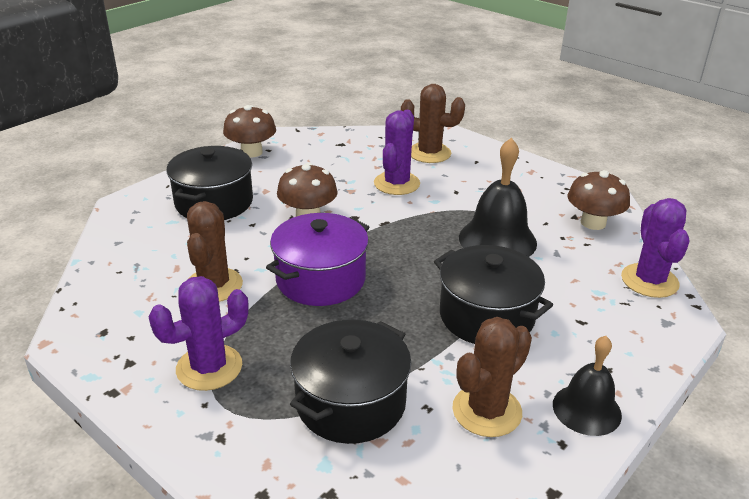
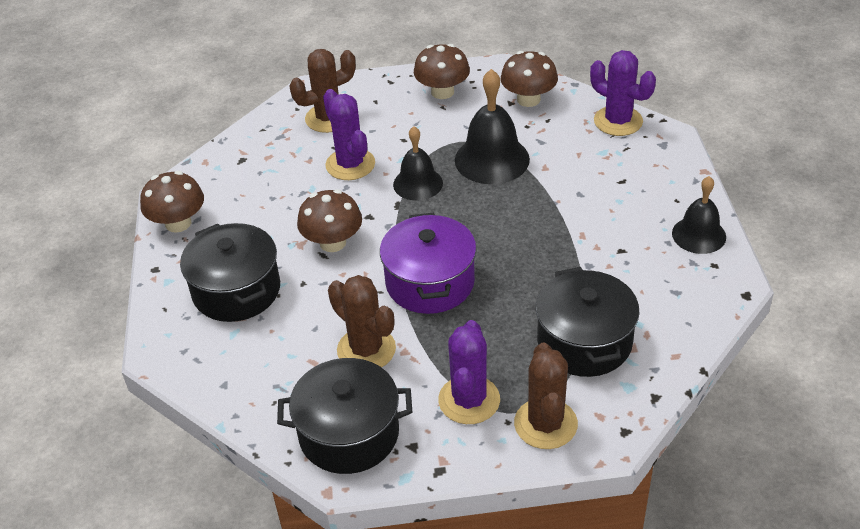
camera: 45 degrees left, 10 degrees up
black pot [434,245,553,344] -> black pot moved to [277,358,412,474]
brown cactus [452,317,532,437] -> brown cactus moved to [514,343,578,449]
none -> black bell [393,126,443,201]
none -> brown mushroom [414,44,470,99]

